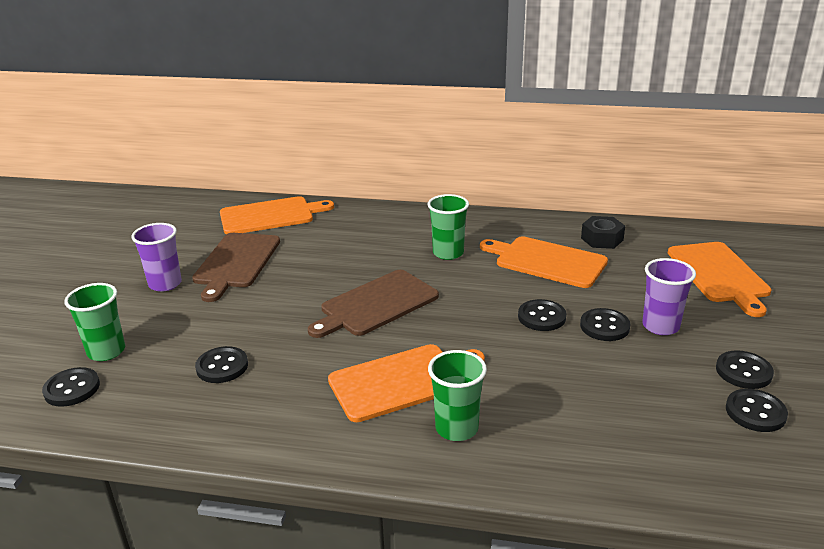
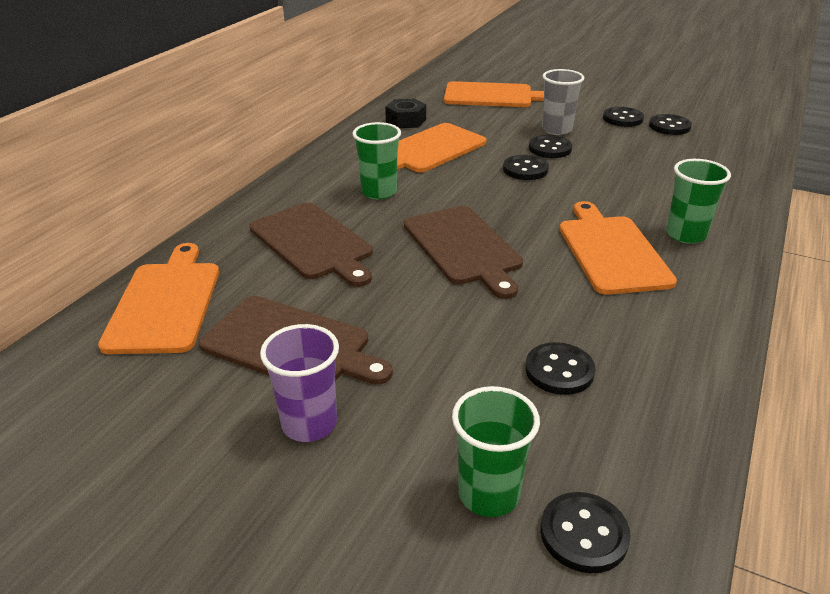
camera: 75 degrees left, 5 degrees up
purple cup [642,258,696,335] -> grey cup [542,69,584,135]
none -> brown cutting board [250,203,373,287]

